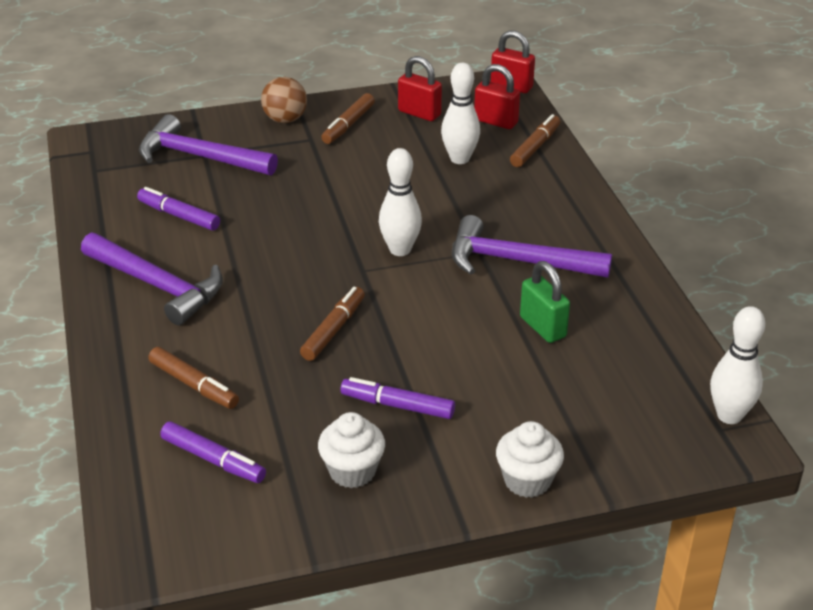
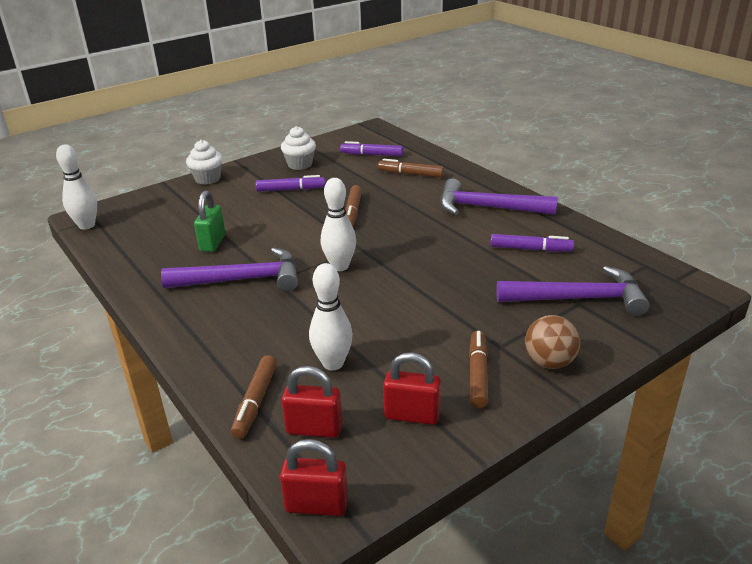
camera: 160 degrees right, 5 degrees down
green padlock [520,261,570,343] -> green padlock turned 60 degrees clockwise [194,191,225,252]

